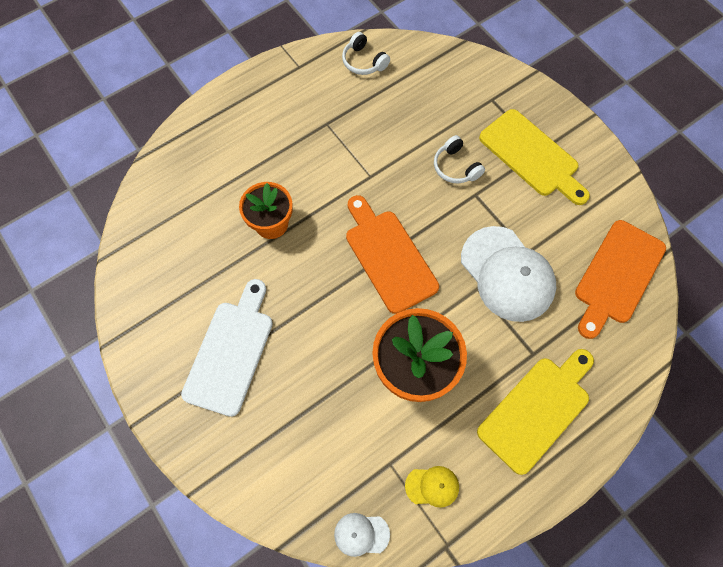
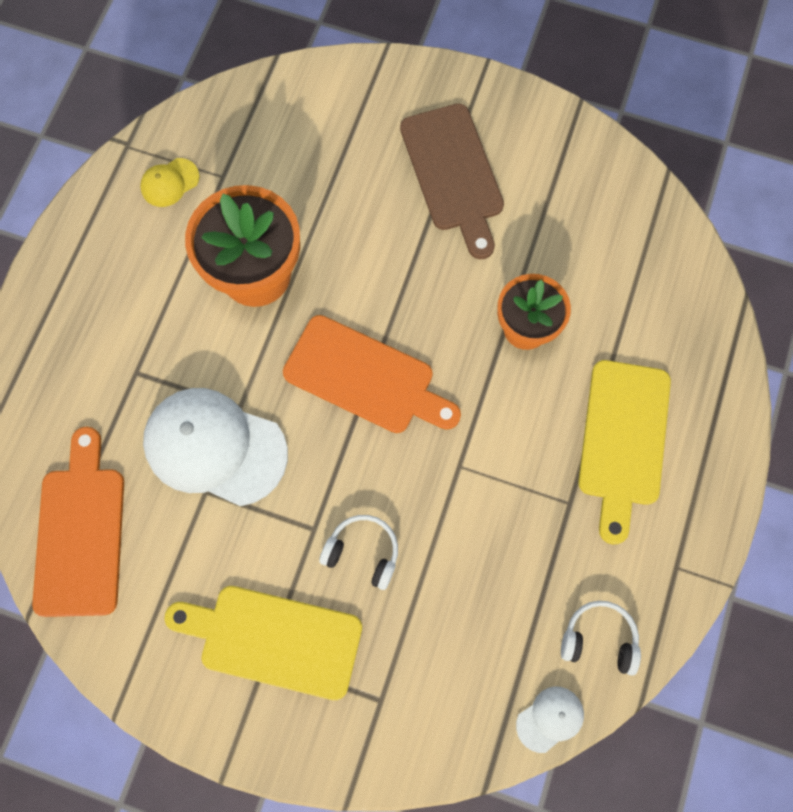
camera: 145 degrees right, 5 degrees up
white cutting board [181,279,273,417] -> brown cutting board [400,104,504,259]
white cap [334,513,390,557] -> white cap moved to [516,686,584,753]
yellow cutting board [477,349,594,475] -> yellow cutting board moved to [578,360,671,544]

